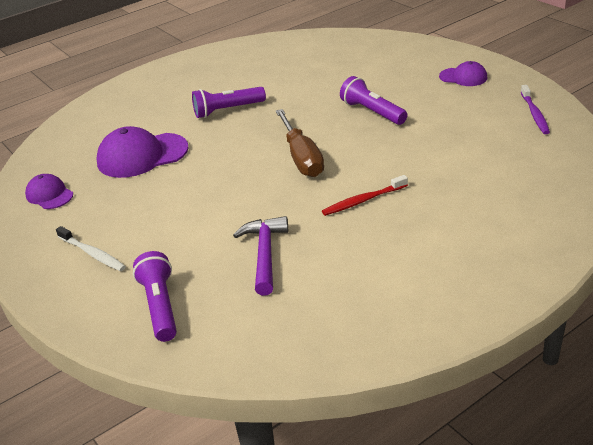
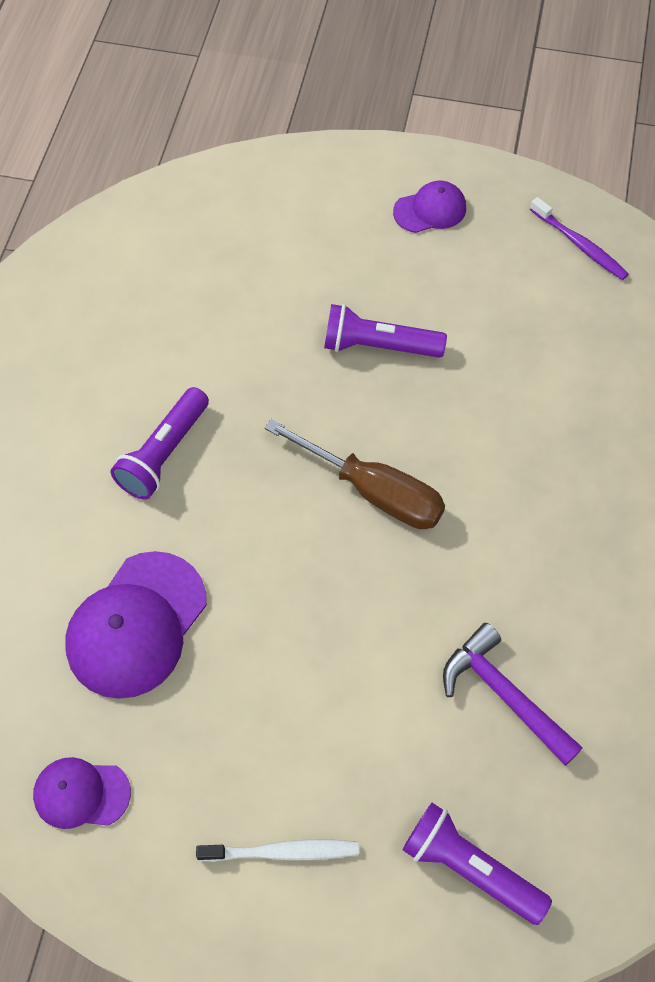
camera: 45 degrees left, 25 degrees up
red toothbrush [322,175,408,216] -> none

